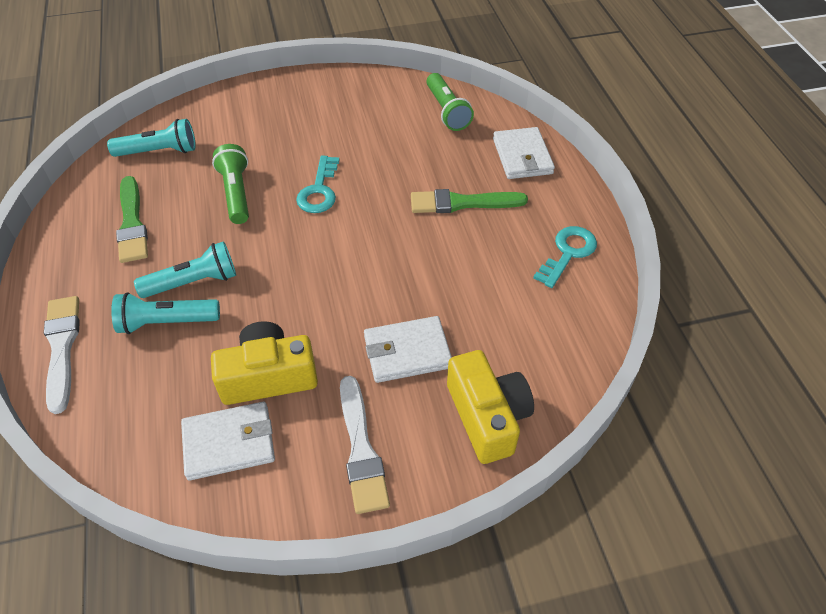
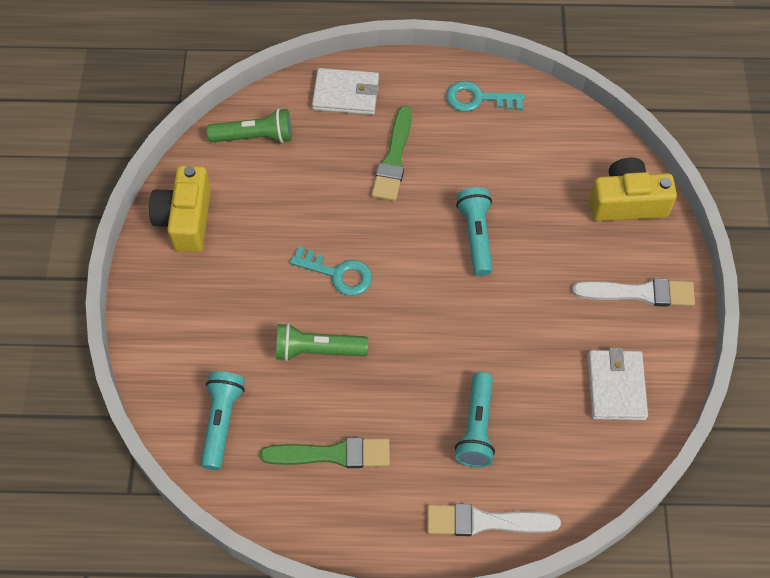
camera: 75 degrees left, 10 degrees up
turquoise flashlight [134,241,236,298] -> turquoise flashlight moved to [456,187,493,276]
yellow camera [211,321,318,405] -> yellow camera moved to [149,165,211,252]
white wallet [364,316,452,383] -> none
turquoise key [533,226,597,288] -> turquoise key turned 45 degrees counterclockwise [446,81,525,112]

